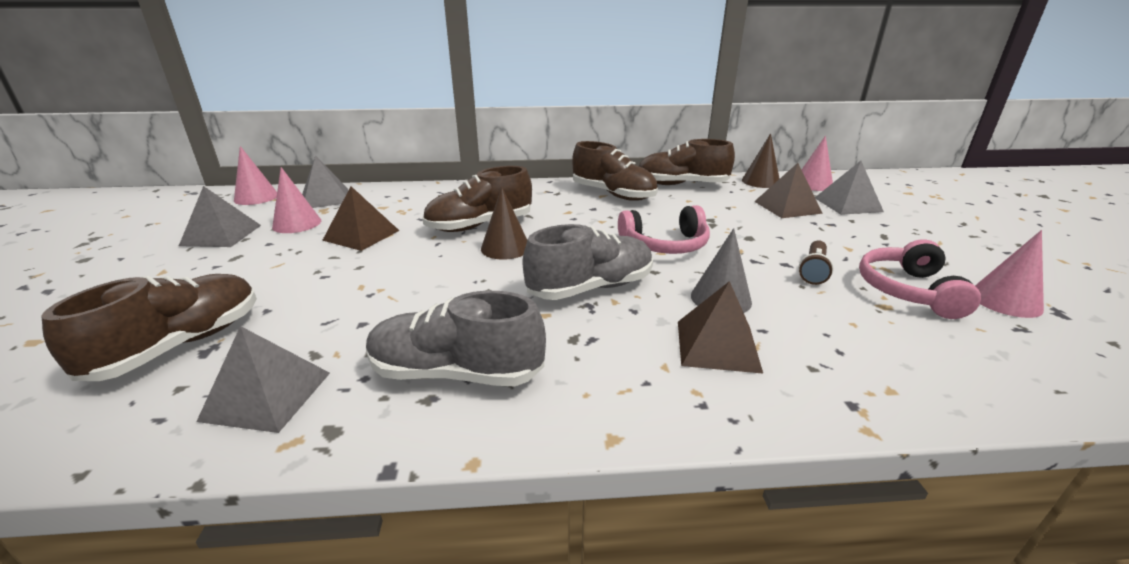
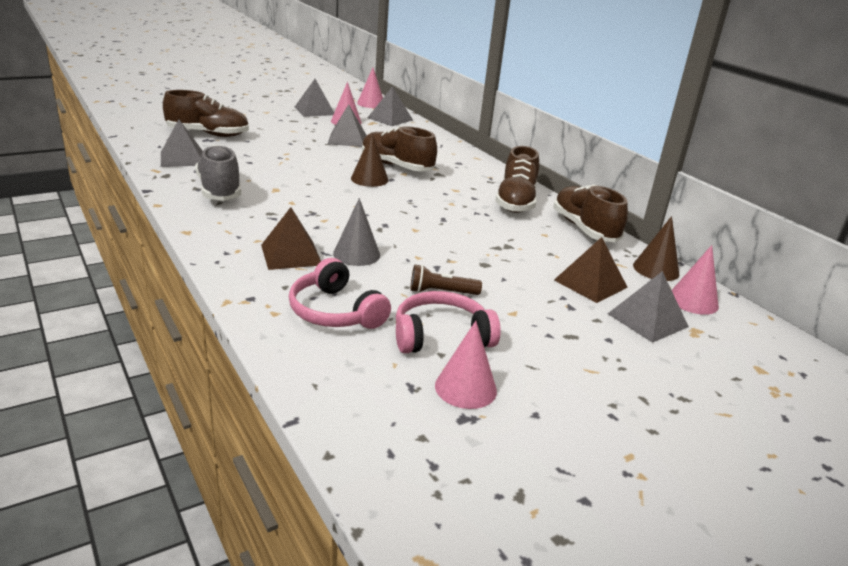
camera: 60 degrees right, 0 degrees up
brown pyramid [322,186,399,251] -> grey pyramid [328,104,367,147]
grey shoe [523,224,653,300] -> none
pink headphones [618,205,710,254] -> pink headphones moved to [289,258,391,329]

